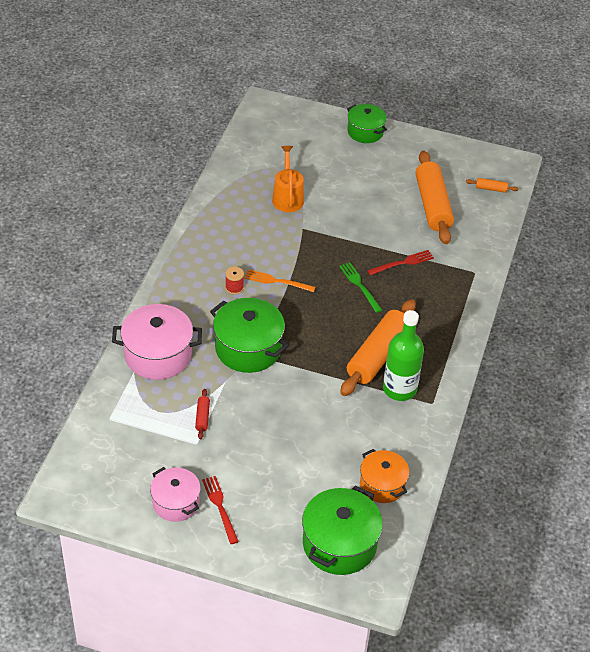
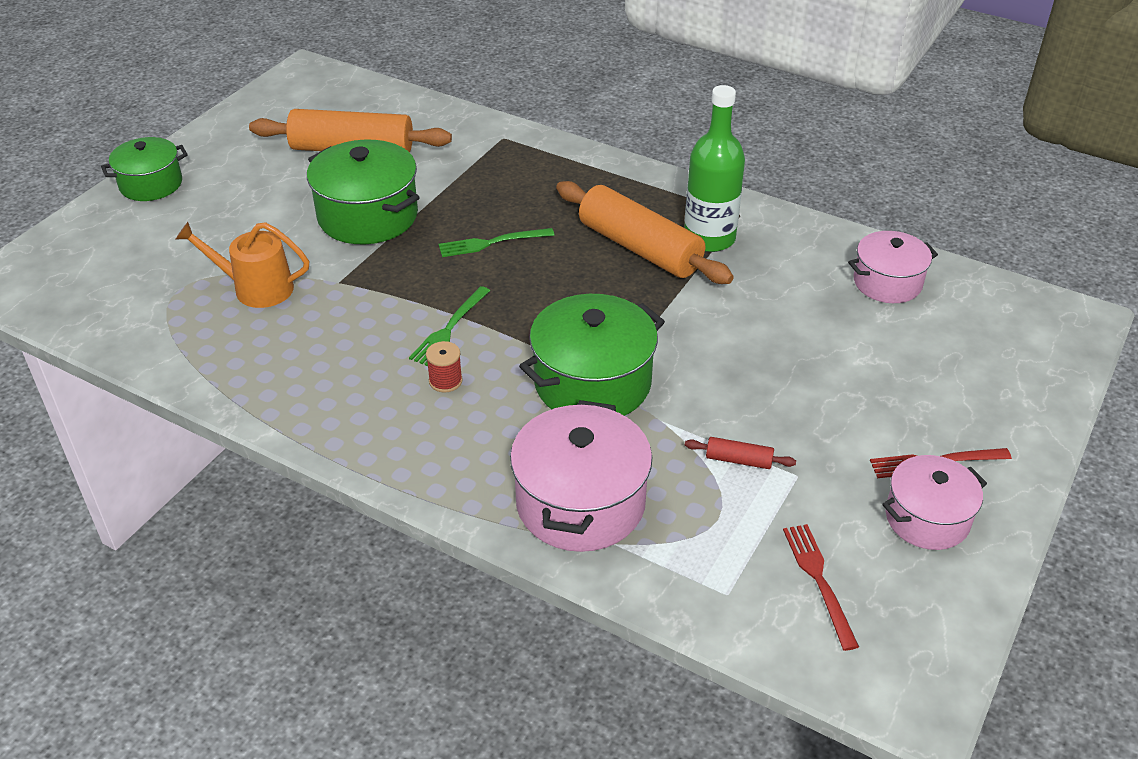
camera: 75 degrees left, 5 degrees down
orange fork [244,269,316,292] -> green fork [409,286,490,366]
green pot [302,485,383,575] -> green pot moved to [307,140,420,244]
orange pot [360,449,410,503] -> pink pot [848,231,938,303]
red fork [367,250,434,275] -> red fork moved to [783,524,859,651]
orange rolling pin [466,178,518,193] -> none

